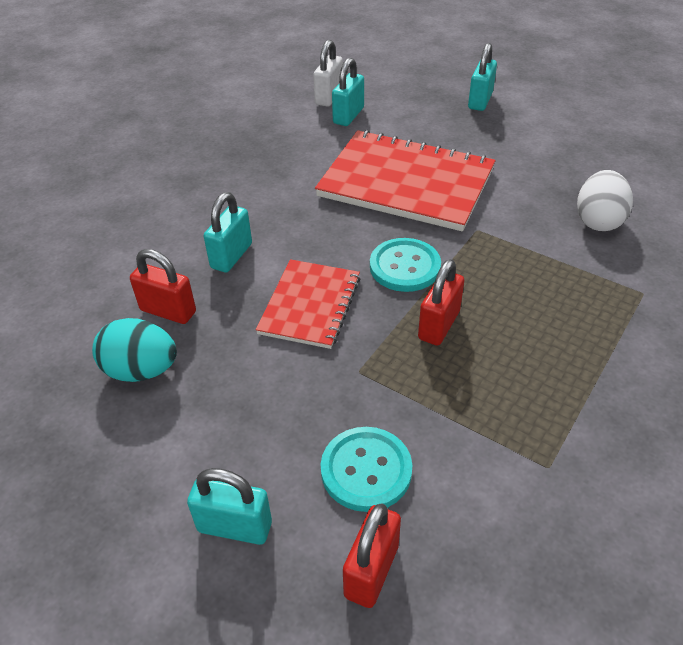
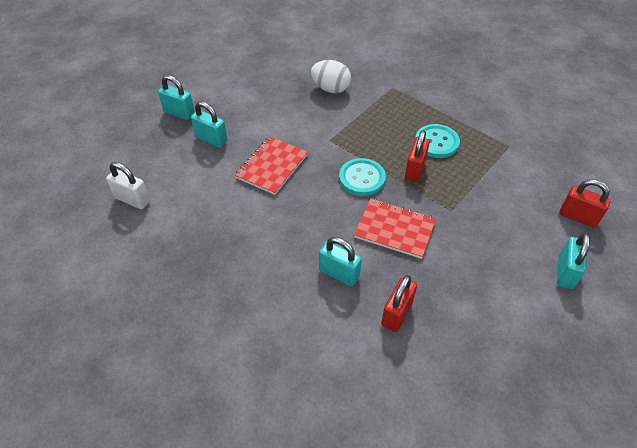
camera: 85 degrees left, 5 degrees up
turquoise egg [92,318,177,382] -> none
red notebook [315,130,495,231] -> red notebook [235,136,308,195], size x0.58
turquoise button [321,427,412,512] -> turquoise button moved to [415,124,460,158]
turquoise padlock [332,58,364,126] -> turquoise padlock moved to [191,101,227,148]
red padlock [418,259,464,346] -> red padlock turned 75 degrees clockwise [405,130,430,182]

